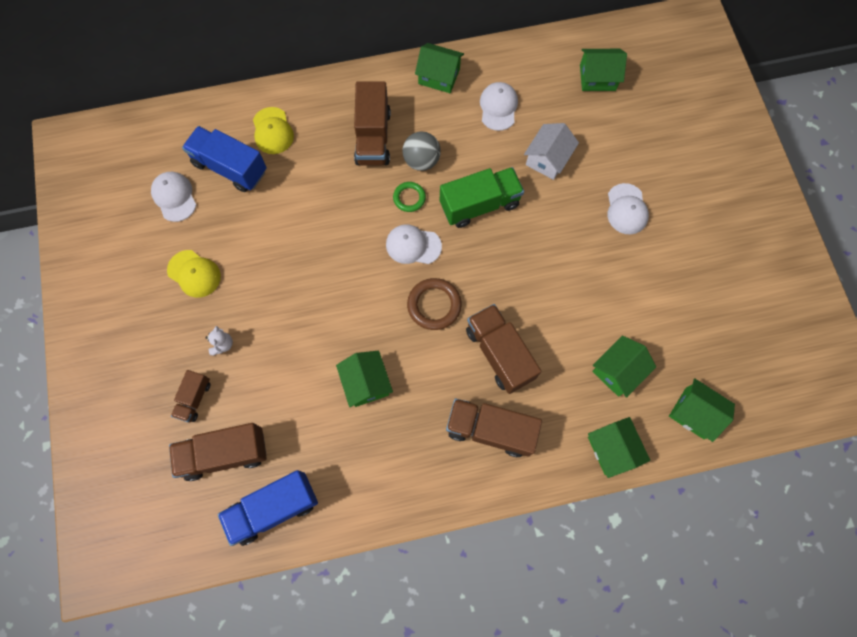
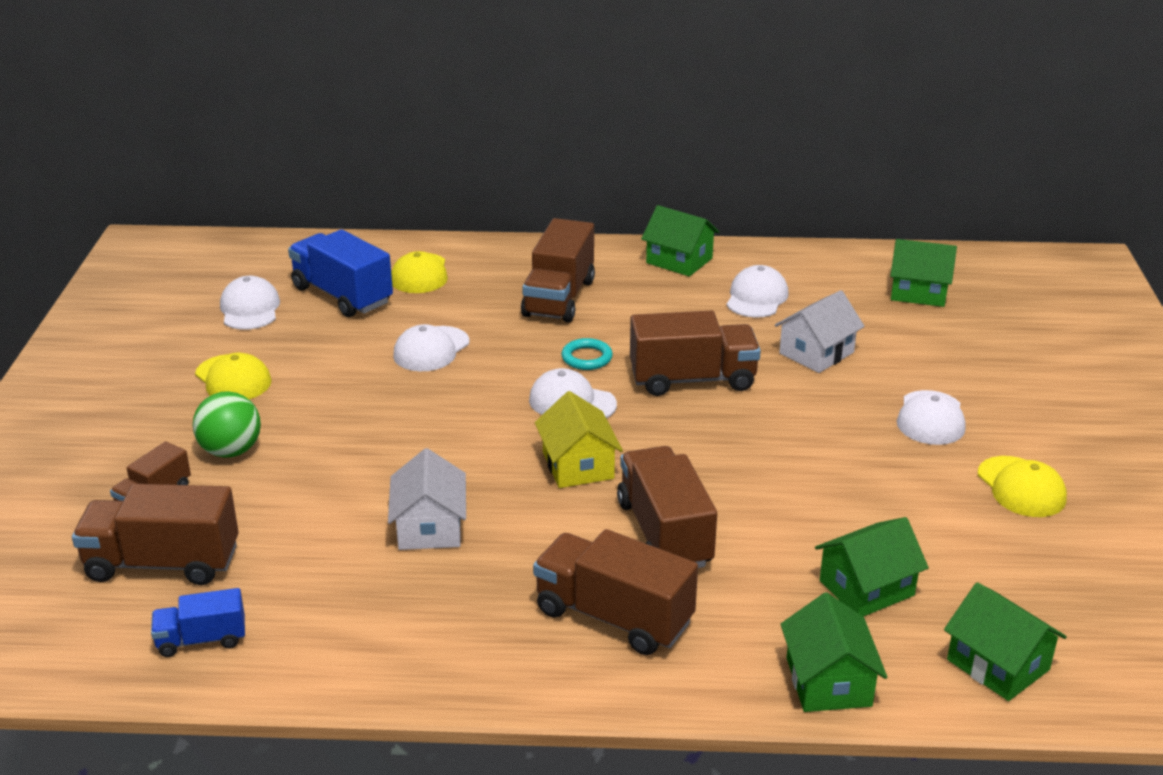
camera: 15 degrees right, 40 degrees down
white teddy bear [206,326,233,356] -> green ball [193,391,261,458]
blue truck [218,470,318,546] -> blue truck [151,588,245,657], size x0.56
green house [336,351,393,407] -> white house [388,448,466,550]
green ring [393,182,426,212] -> turquoise ring [561,338,613,370]
grey ball [402,131,441,171] -> none
brown ring [407,278,462,330] -> yellow house [535,391,623,488]
green truck [440,167,524,228] -> brown truck [630,310,761,396]
none -> white cap [393,324,469,371]
none -> yellow cap [978,456,1067,517]

